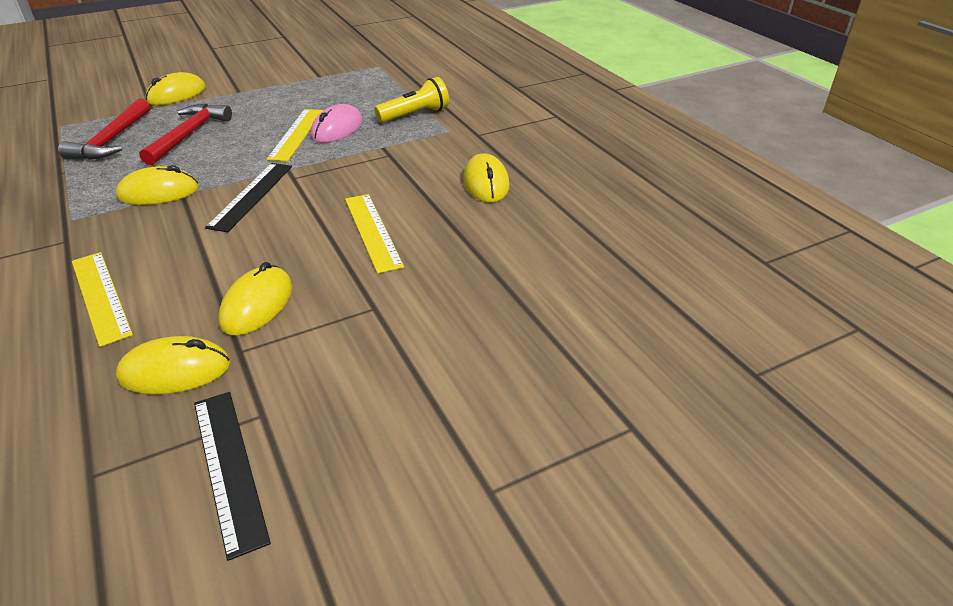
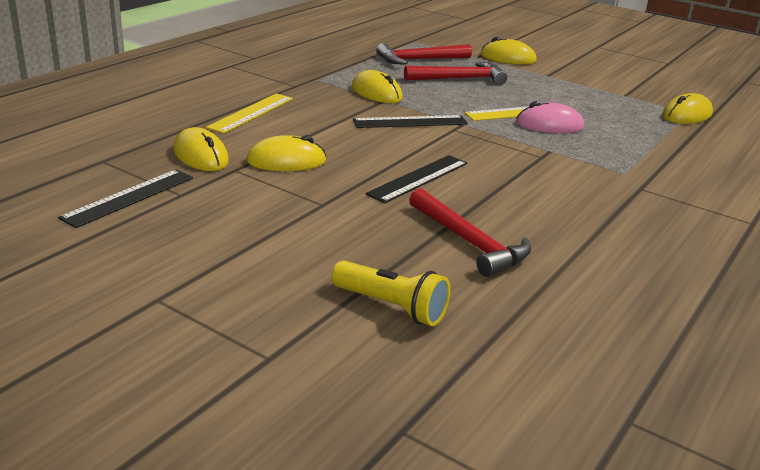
camera: 60 degrees right, 10 degrees down
yellow ruler [345,194,404,274] -> black ruler [365,155,467,203]
yellow flashlight [374,77,449,123] -> yellow flashlight moved to [331,260,450,326]
yellow mouse [463,153,510,202] -> yellow mouse moved to [662,93,713,124]
none -> red hammer [409,188,531,277]

